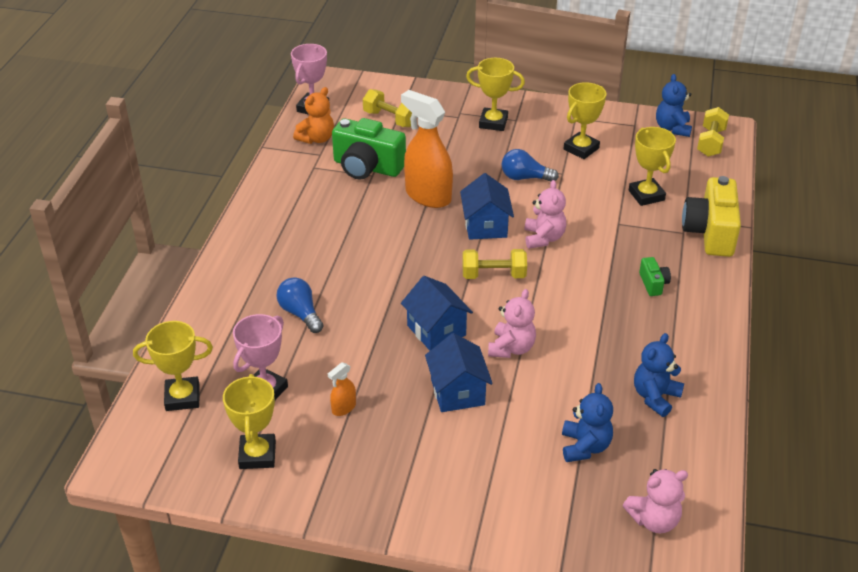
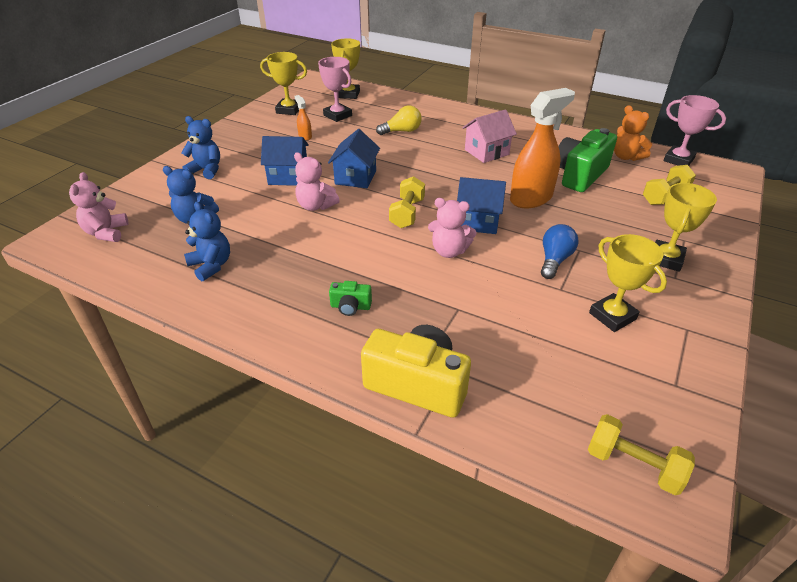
camera: 105 degrees right, 0 degrees up
blue light bulb [276,278,323,333] -> yellow light bulb [376,105,421,135]
blue house [401,276,473,351] -> blue house turned 60 degrees counterclockwise [328,129,380,188]
yellow trophy [629,127,676,206] -> none
blue teddy bear [656,74,692,137] -> blue teddy bear moved to [181,116,220,179]
none -> pink house [462,109,517,163]

